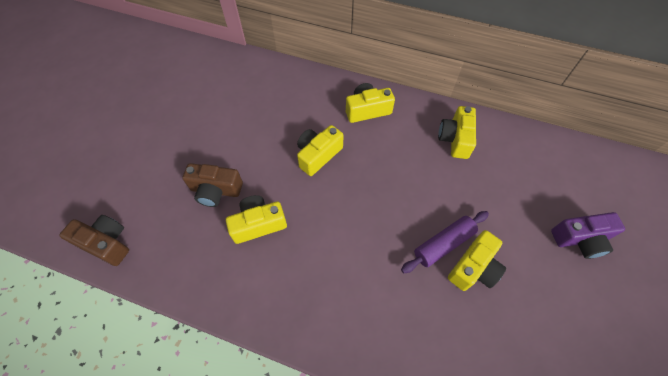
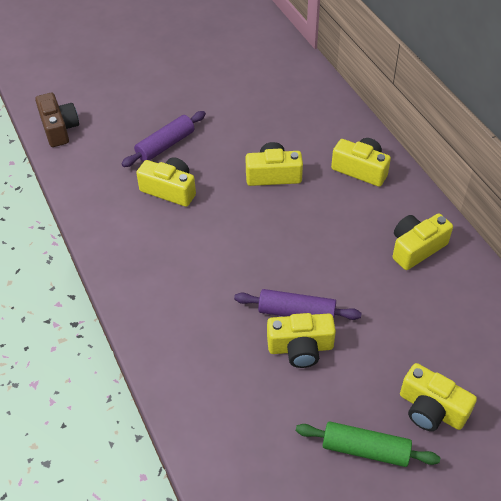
camera: 45 degrees right, 10 degrees down
brown camera [182,163,243,207] -> purple rolling pin [122,111,206,167]
purple camera [551,212,625,259] -> yellow camera [400,363,477,431]
none -> green rolling pin [296,421,440,467]

